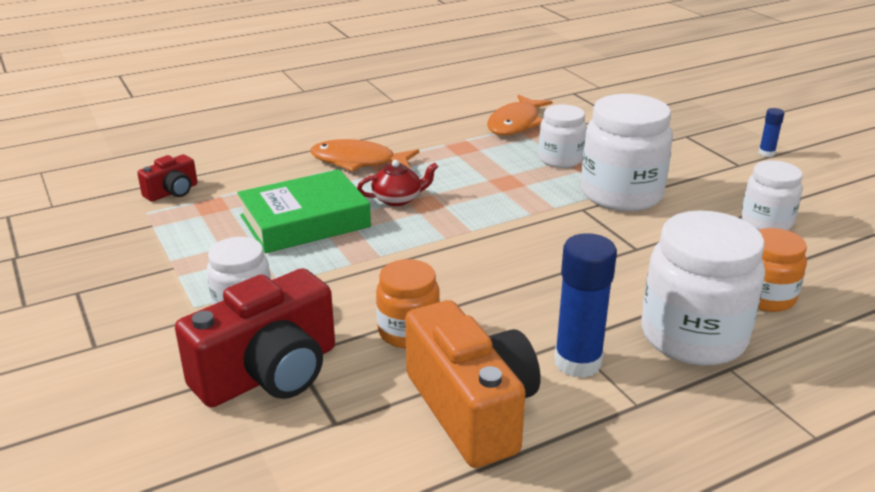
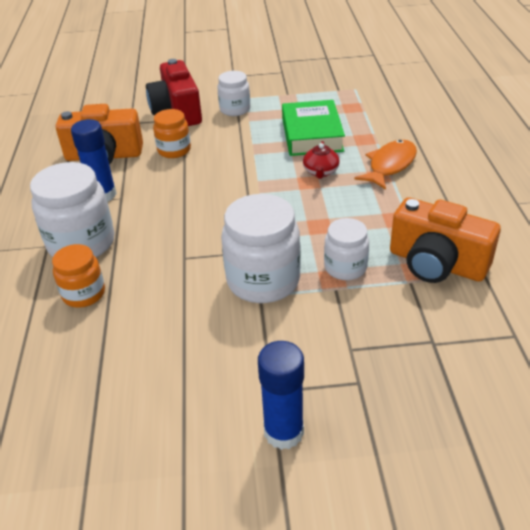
camera: 115 degrees right, 10 degrees up
red camera [137,154,197,202] -> none
orange fish [487,94,552,135] -> orange camera [390,198,501,283]
white jar [741,160,803,230] -> none
blue glue stick [759,108,784,157] -> blue glue stick [258,341,304,450], size x2.05

